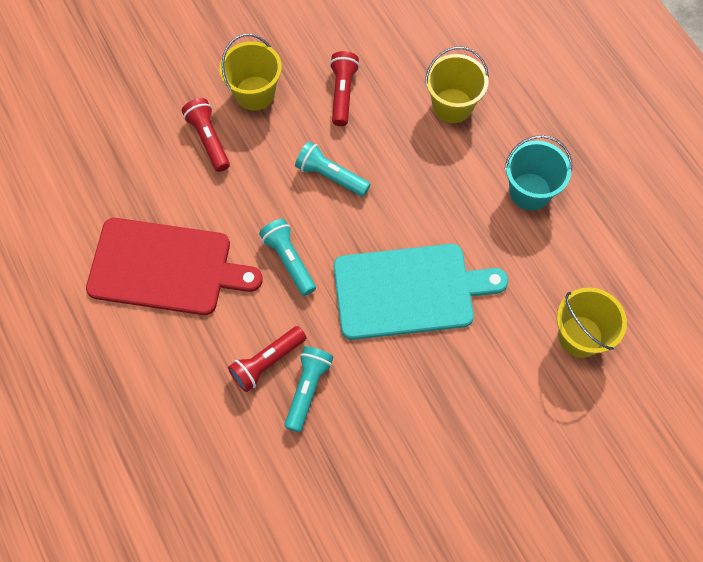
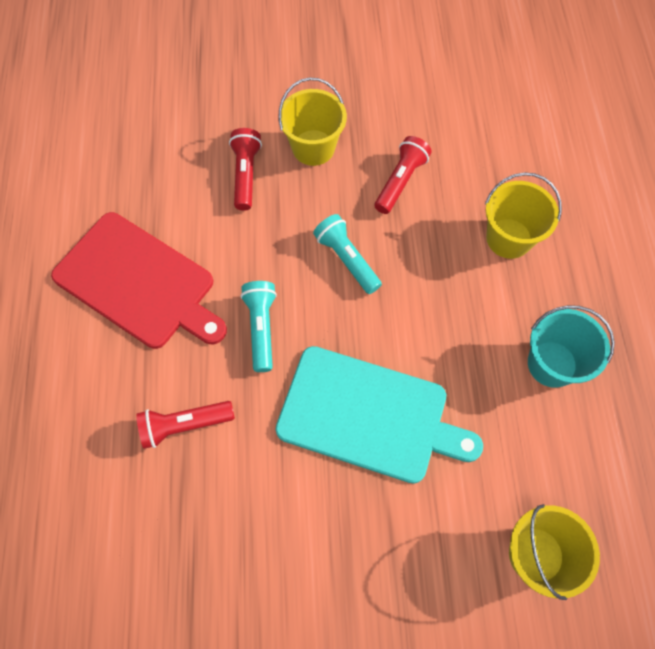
camera: 25 degrees right, 0 degrees up
turquoise flashlight [284,346,333,432] -> none

